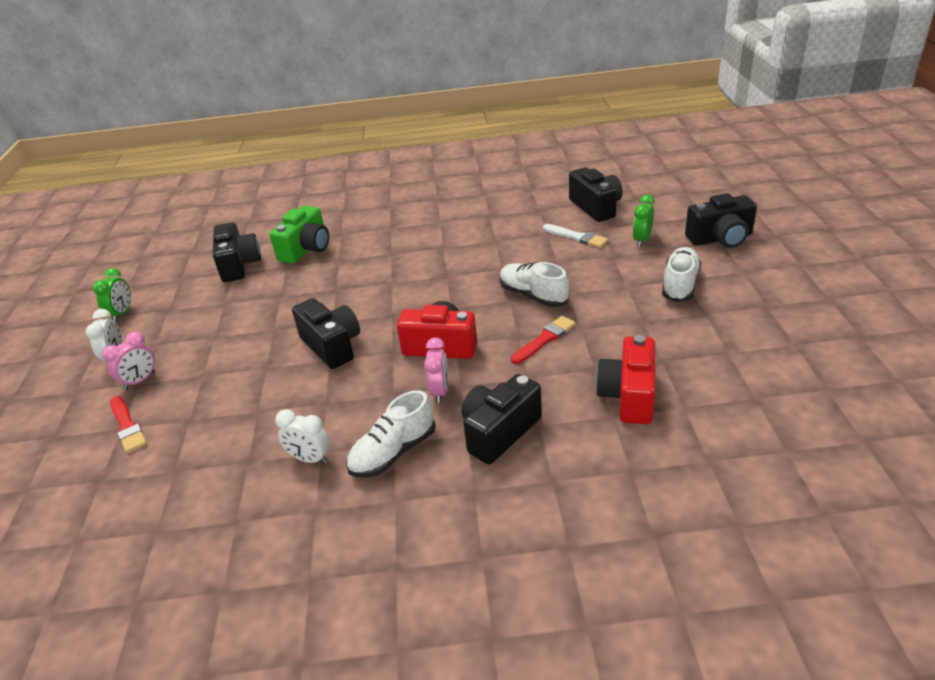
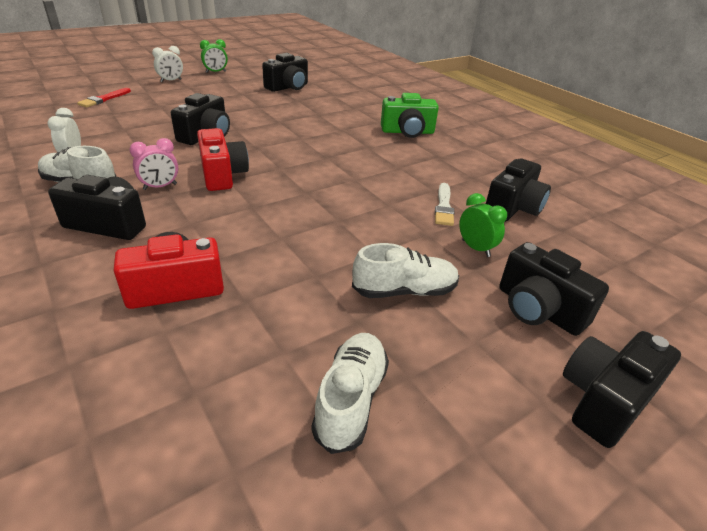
camera: 55 degrees right, 0 degrees up
pink clock [102,332,155,390] -> none
green camera [270,206,329,264] -> green camera moved to [381,93,439,138]
white shoe [500,262,569,307] -> white shoe moved to [312,333,389,454]
red brush [511,316,575,364] -> none
green clock [633,195,655,247] -> green clock turned 60 degrees clockwise [459,193,507,257]
none -> black camera [563,331,681,448]

